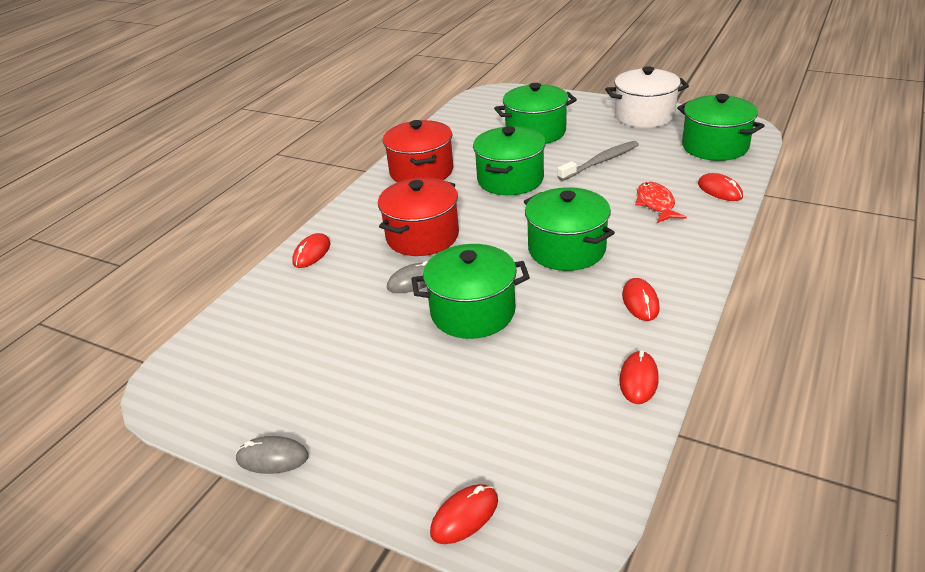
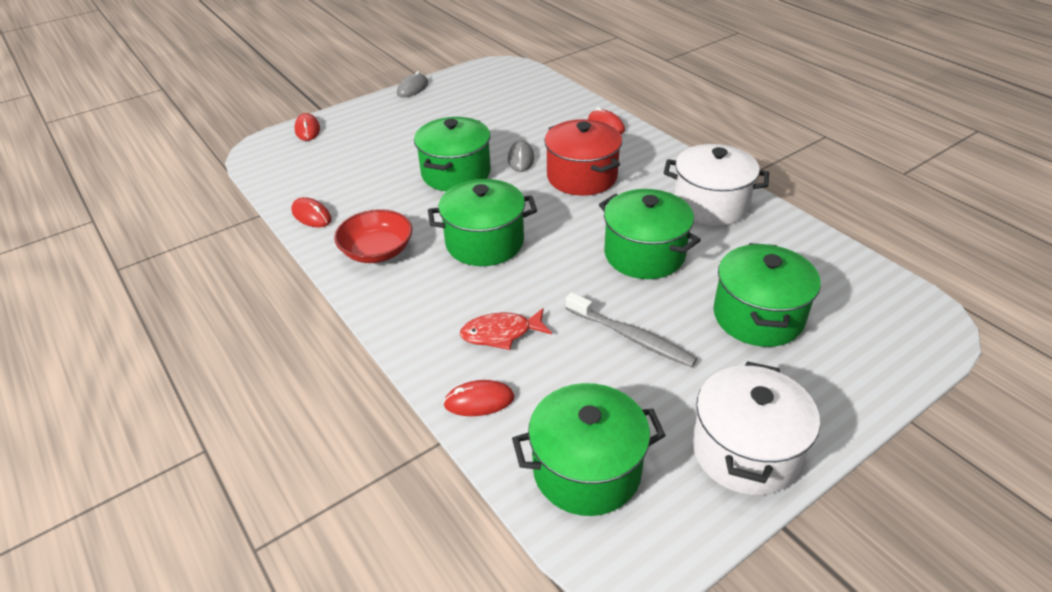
camera: 115 degrees right, 5 degrees up
red pot [383,120,453,182] -> white pot [664,144,769,226]
grey toothbrush [557,141,639,181] -> grey toothbrush turned 45 degrees counterclockwise [566,292,697,367]
red mouse [622,278,660,321] -> red bowl [334,209,413,263]
red fish [635,182,687,223] -> red fish turned 150 degrees clockwise [460,308,552,350]

